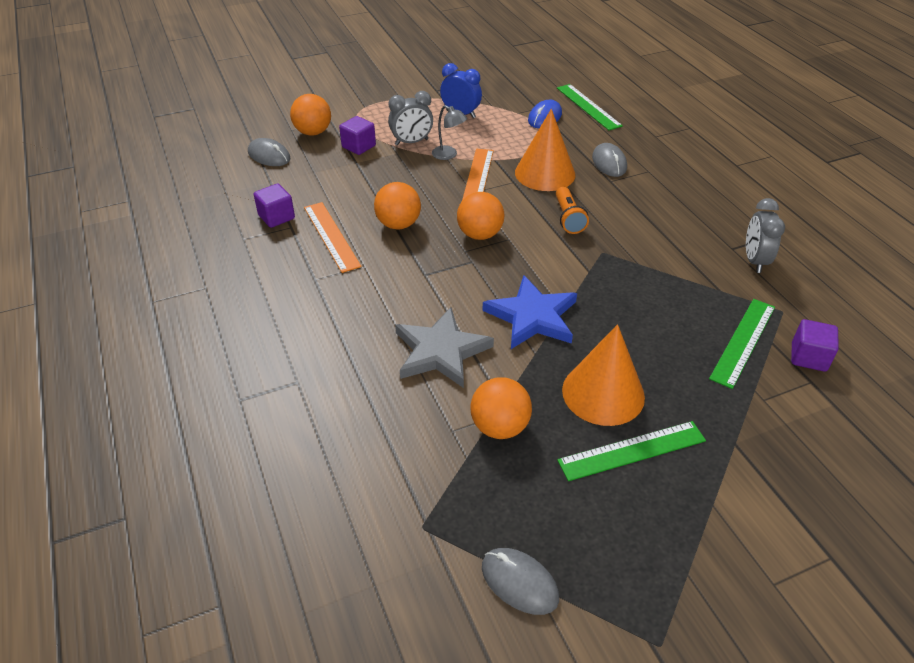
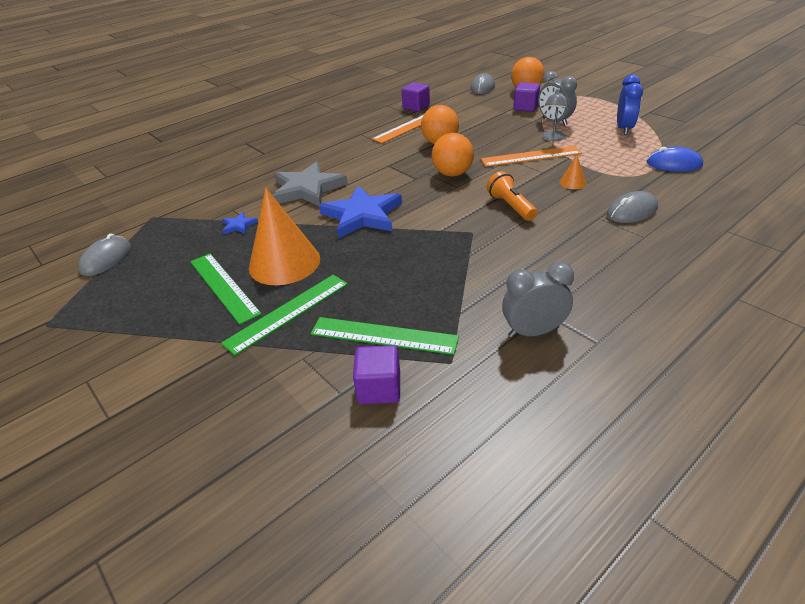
camera: 75 degrees right, 5 degrees down
orange ball [470,378,532,439] -> blue star [222,212,258,235]
orange cone [515,109,575,191] -> orange cone [560,155,586,189], size x0.42
orange flashlight [556,187,589,234] -> orange flashlight turned 90 degrees clockwise [487,171,537,221]
green ruler [557,84,623,130] -> green ruler moved to [221,275,348,356]

